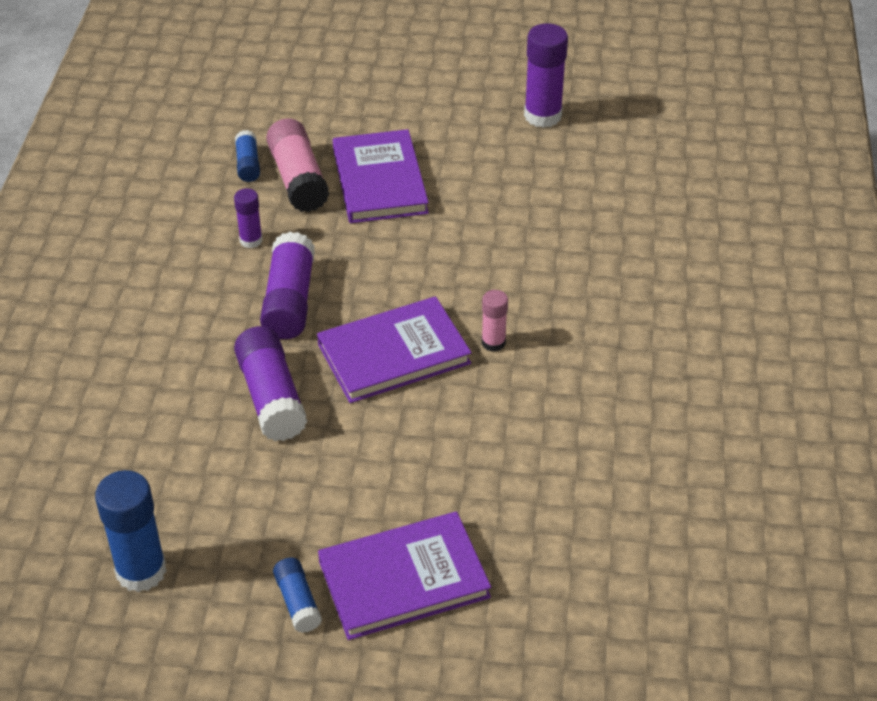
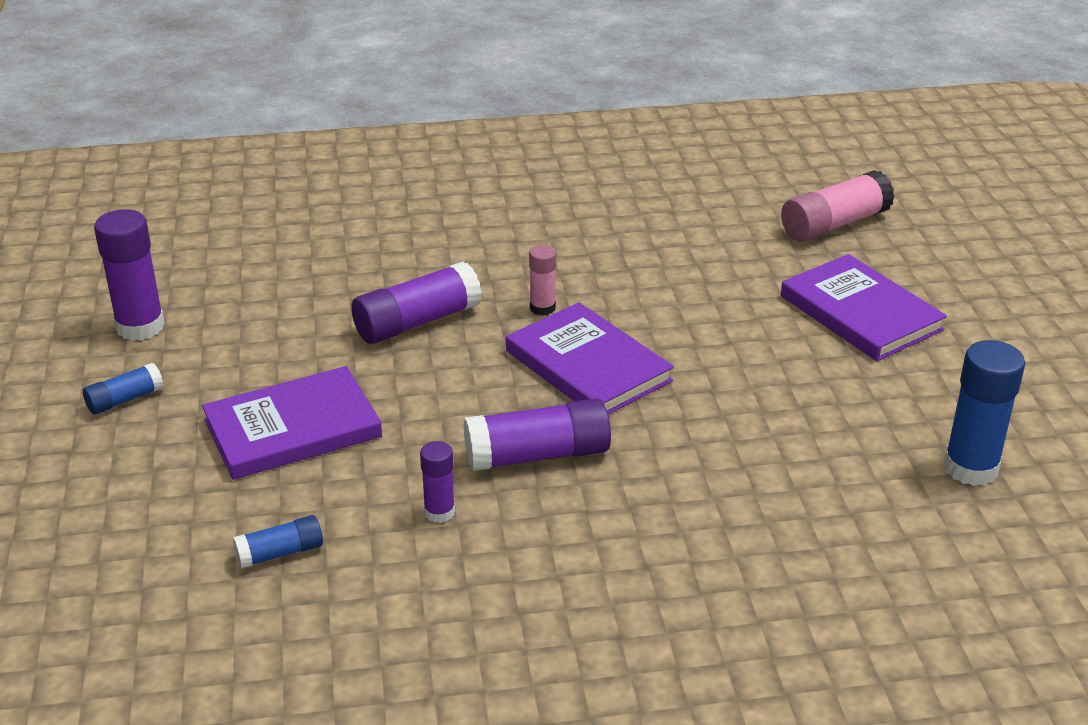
camera: 105 degrees left, 10 degrees down
purple glue stick [234,326,308,441] -> purple glue stick moved to [351,261,482,344]
pink glue stick [266,118,329,212] -> pink glue stick moved to [781,170,894,242]
blue glue stick [273,558,322,633] -> blue glue stick moved to [83,363,164,414]

